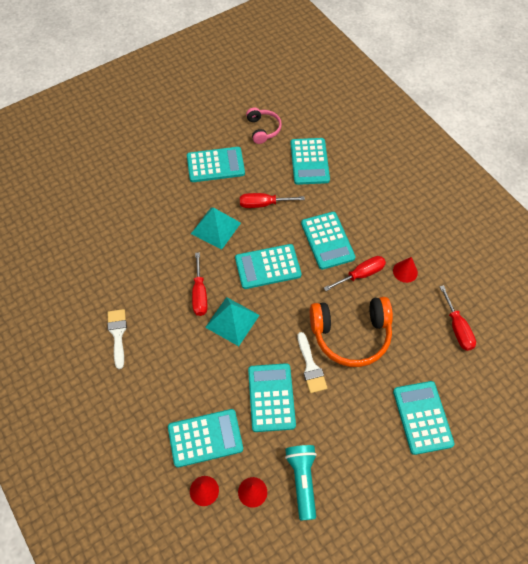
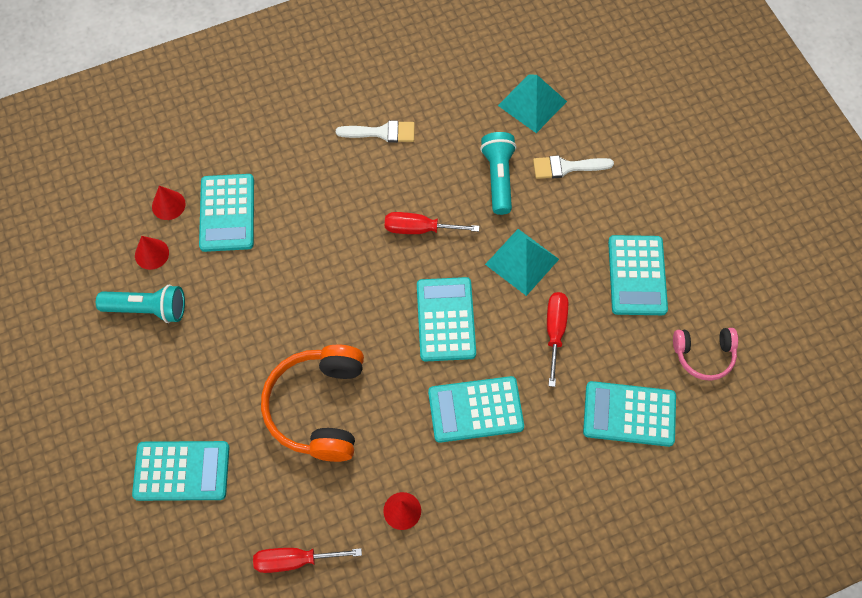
camera: 100 degrees right, 5 degrees up
turquoise pyramid [205,297,259,346] -> turquoise pyramid moved to [498,74,567,133]
turquoise calculator [248,363,296,432] -> none
white brush [297,332,327,393] -> white brush moved to [533,155,614,179]
red screwdriver [324,256,386,291] -> none
none -> turquoise flashlight [480,132,517,215]

